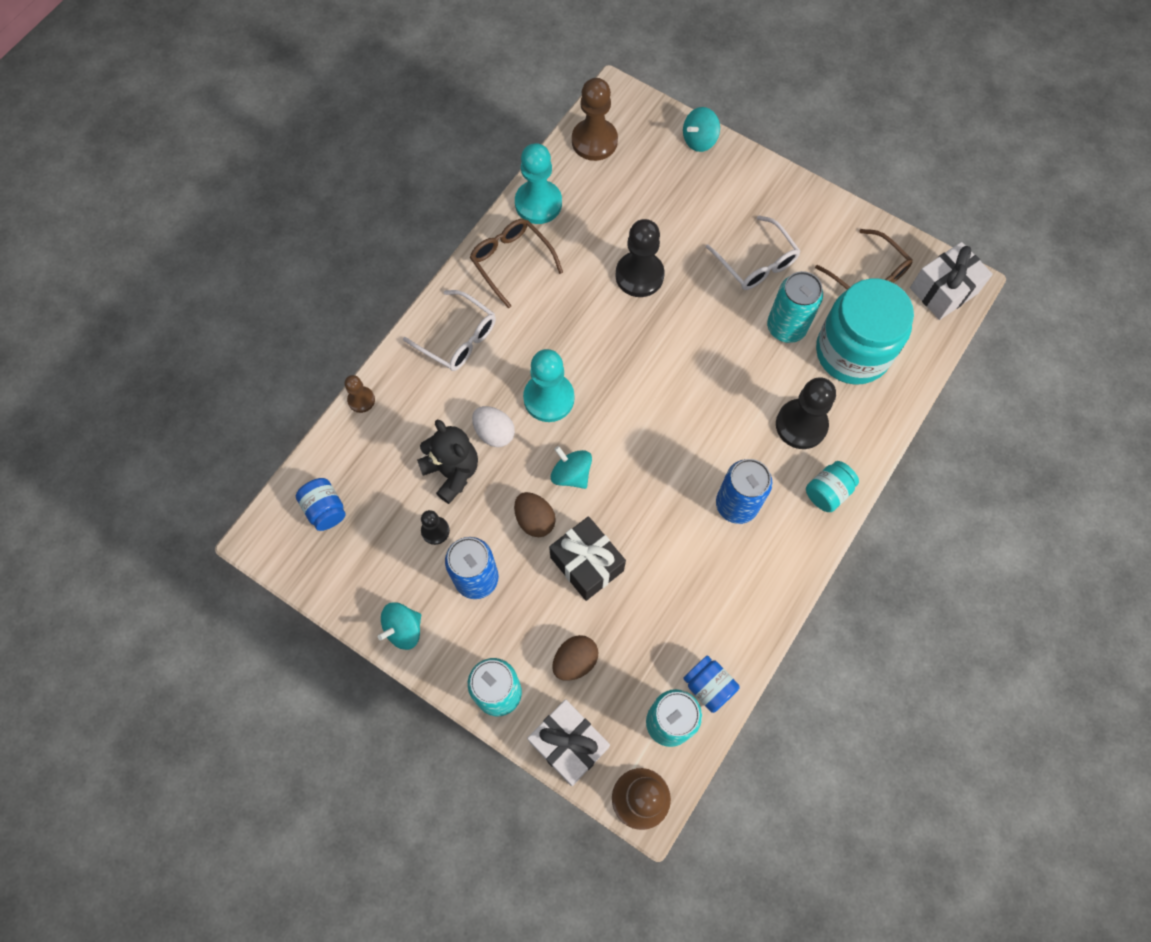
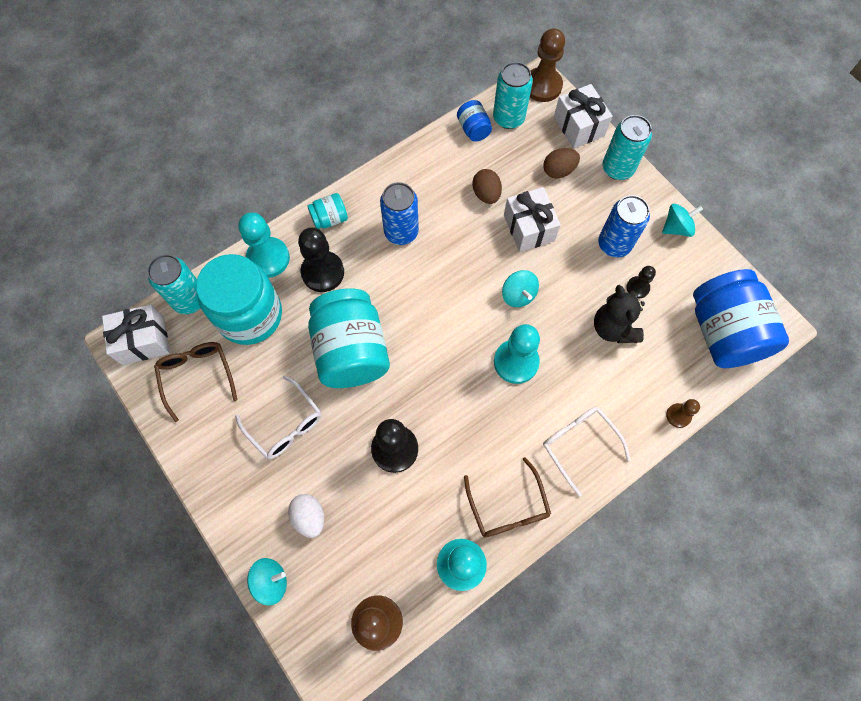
camera: 160 degrees left, 0 degrees up
blue jar [296,478,346,531] -> blue jar [693,269,789,368], size x2.23
white egg [472,406,515,447] -> white egg moved to [288,494,324,538]
brown egg [514,492,556,537] -> brown egg moved to [472,169,502,204]
black gift [549,516,626,601] -> white gift [504,187,561,252]
white glasses [706,215,800,290] -> white glasses turned 150 degrees clockwise [235,375,321,459]
turquoise can [767,271,823,343] -> turquoise can moved to [147,254,200,314]
none -> turquoise pawn [239,212,290,278]
none -> turquoise jar [308,288,390,388]

